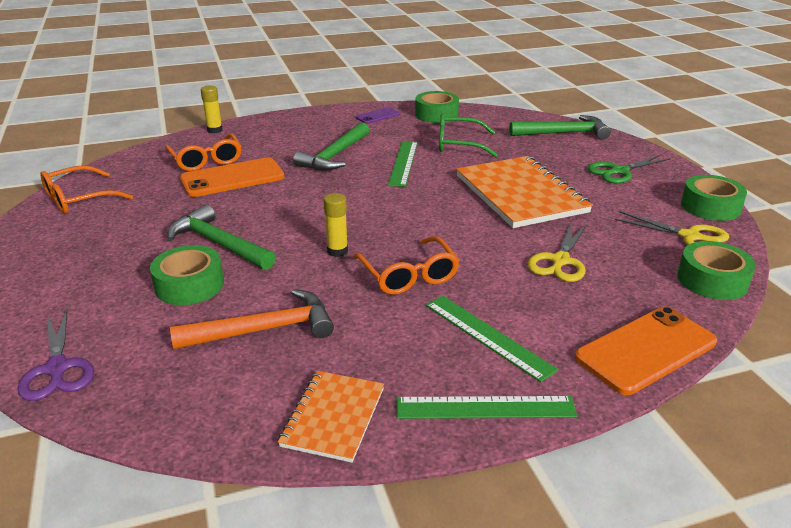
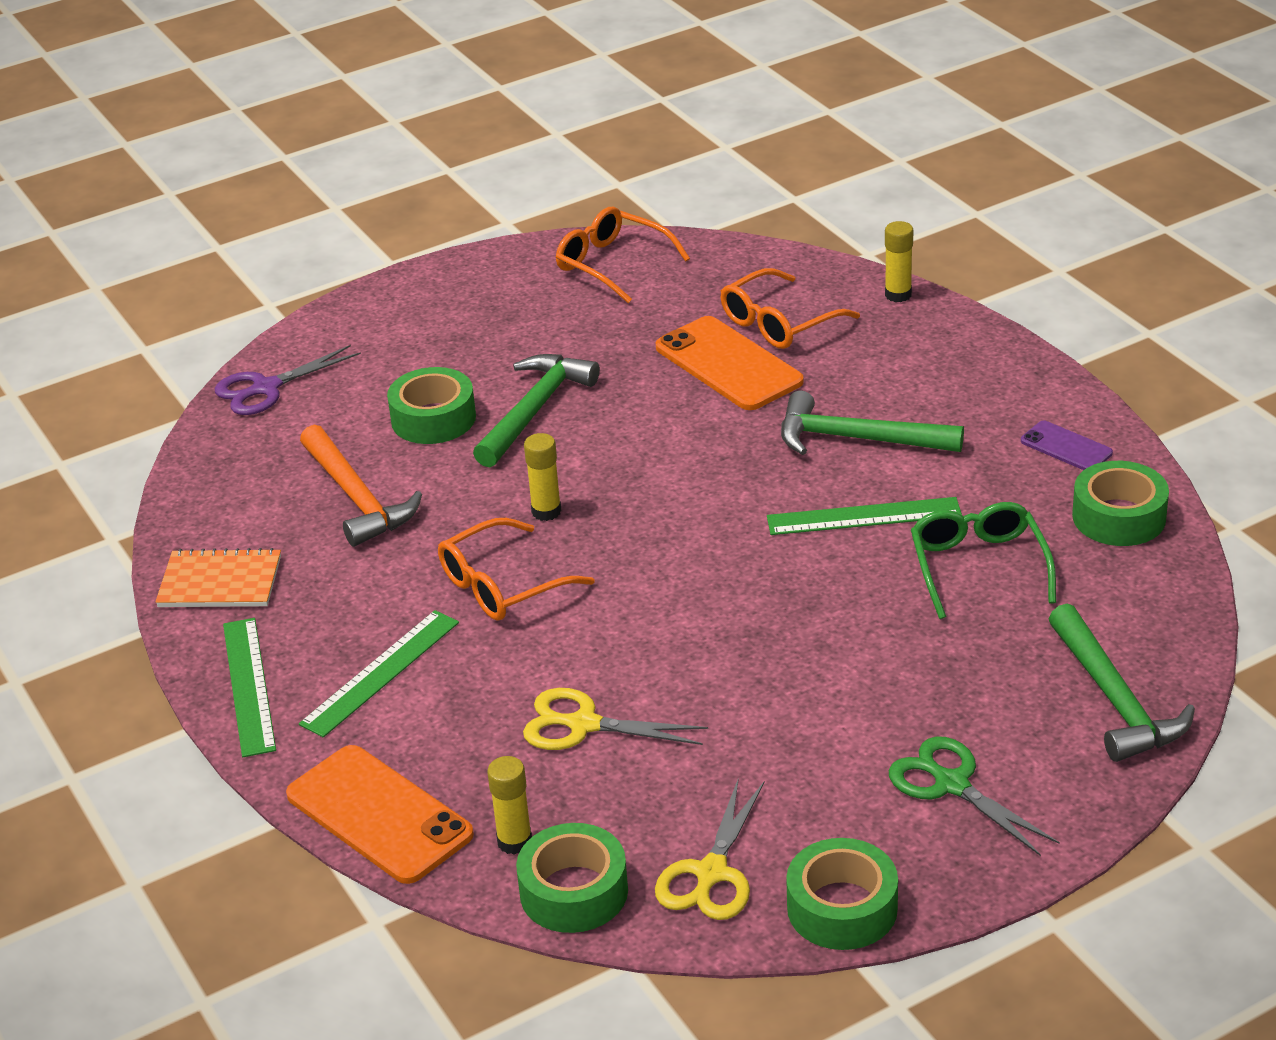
camera: 80 degrees right, 5 degrees up
orange notebook [456,156,593,228] -> none
none -> yellow glue stick [487,756,532,855]

